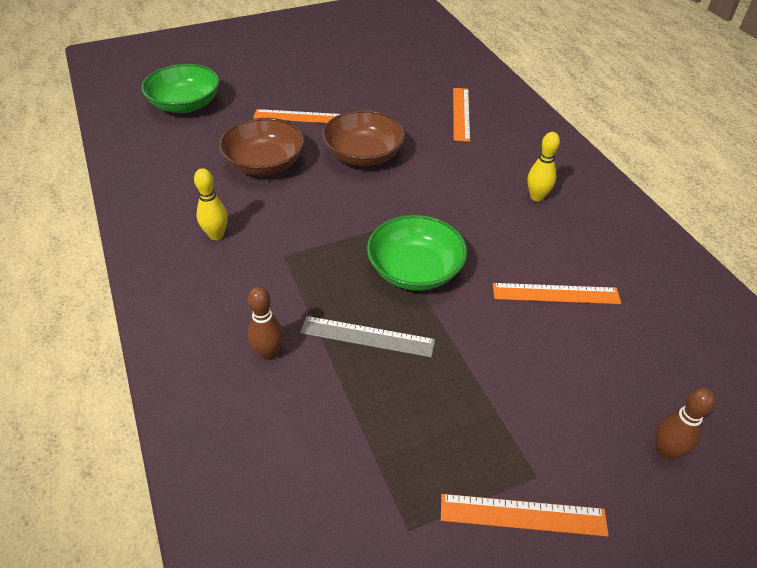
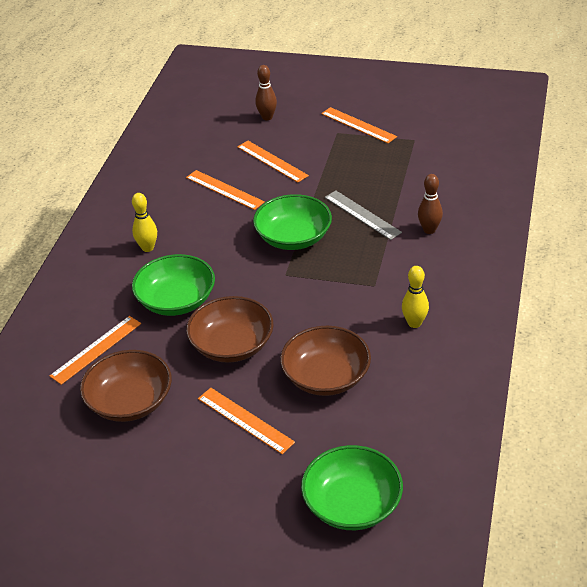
camera: 140 degrees left, 5 degrees down
none -> brown bowl [80,350,172,422]
none -> green bowl [132,254,215,316]
none -> orange ruler [237,141,309,183]

